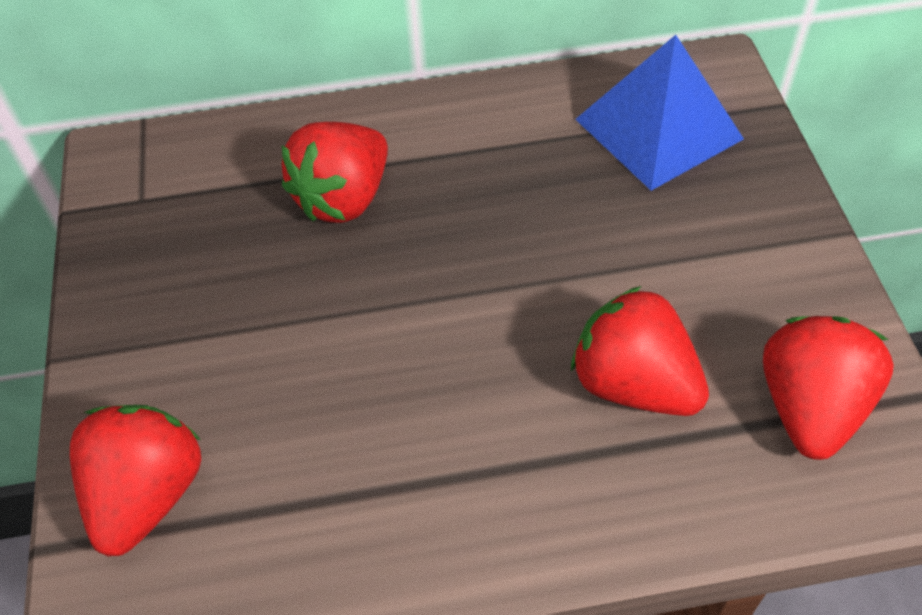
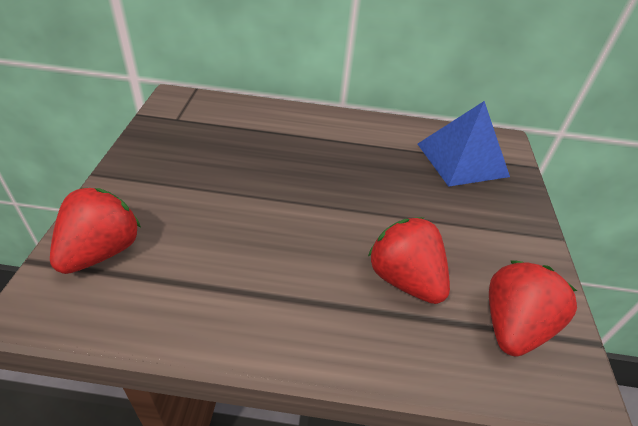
camera: 10 degrees right, 10 degrees down
red strawberry [282,122,388,223] -> none

